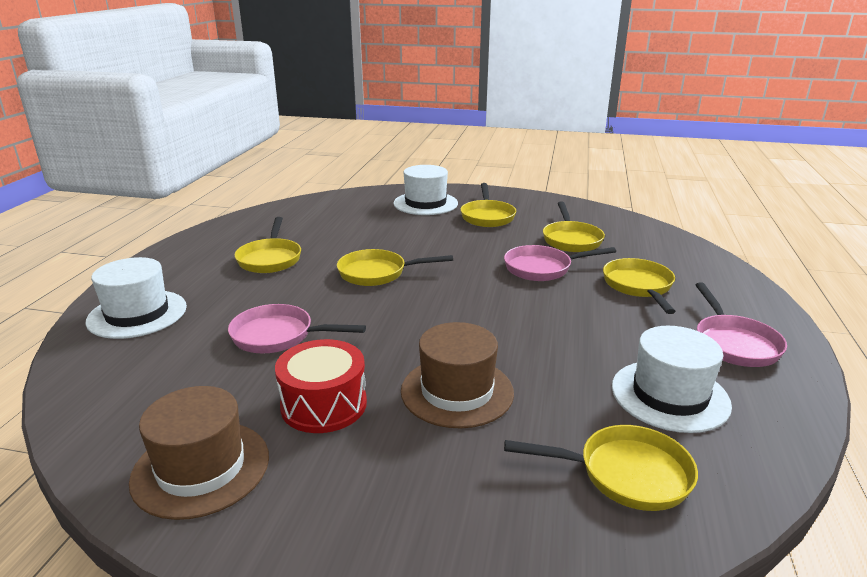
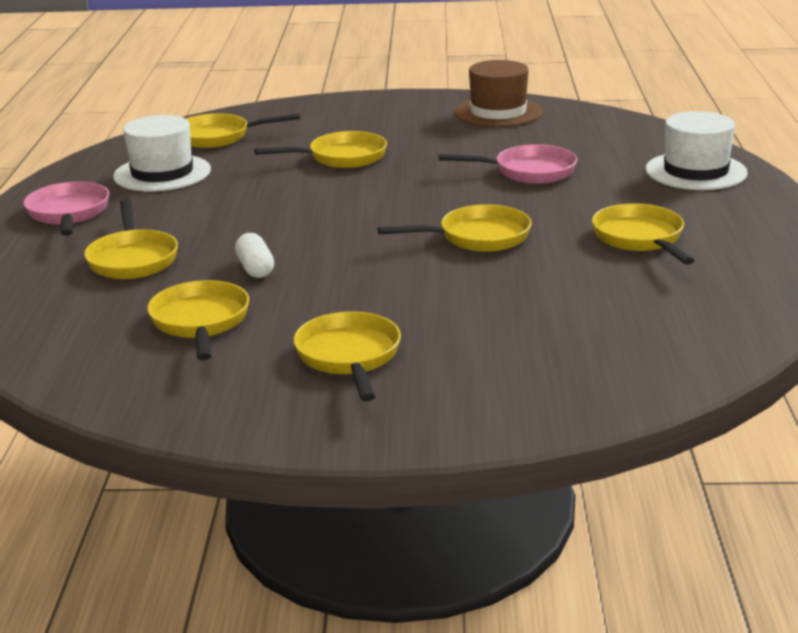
camera: 170 degrees right, 0 degrees up
red drum [275,339,367,433] -> none
white hat [393,165,458,215] -> none
brown hat [401,322,514,428] -> yellow pan [254,131,387,168]
pink pan [504,245,616,281] -> white capsule [235,233,274,278]

